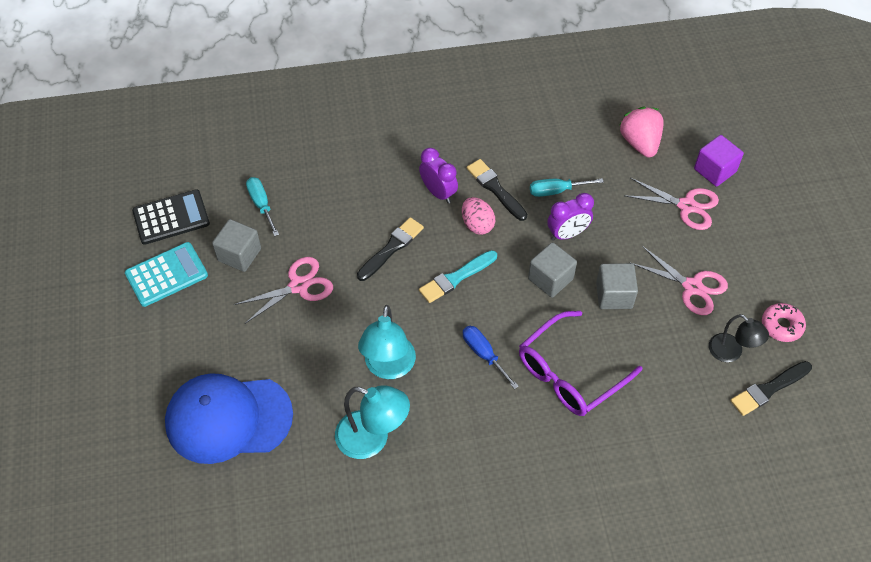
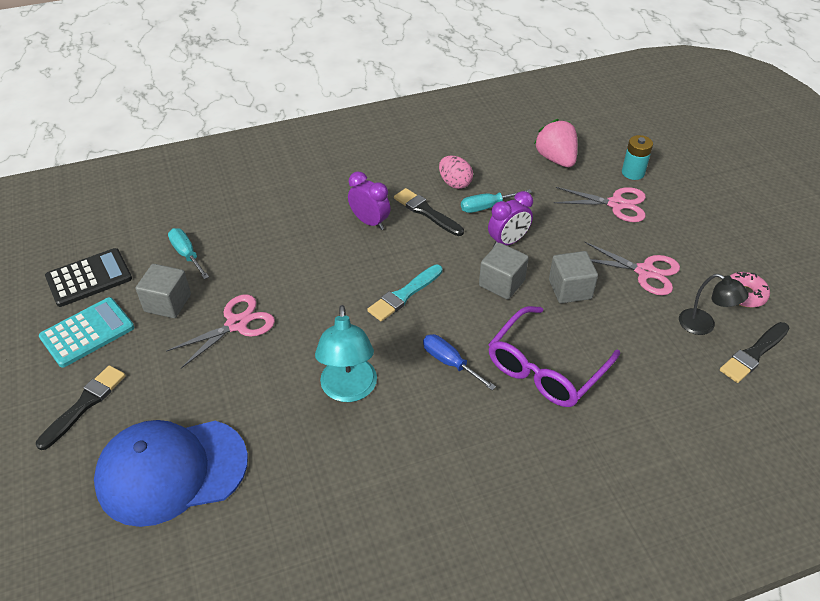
camera: 10 degrees left, 10 degrees down
turquoise lamp [335,385,410,459] -> none
black brush [357,217,424,281] -> black brush moved to [36,365,126,450]
pink egg [462,197,495,235] -> pink egg moved to [439,156,473,189]
purple cube [694,135,744,187] -> turquoise battery [622,135,653,180]

